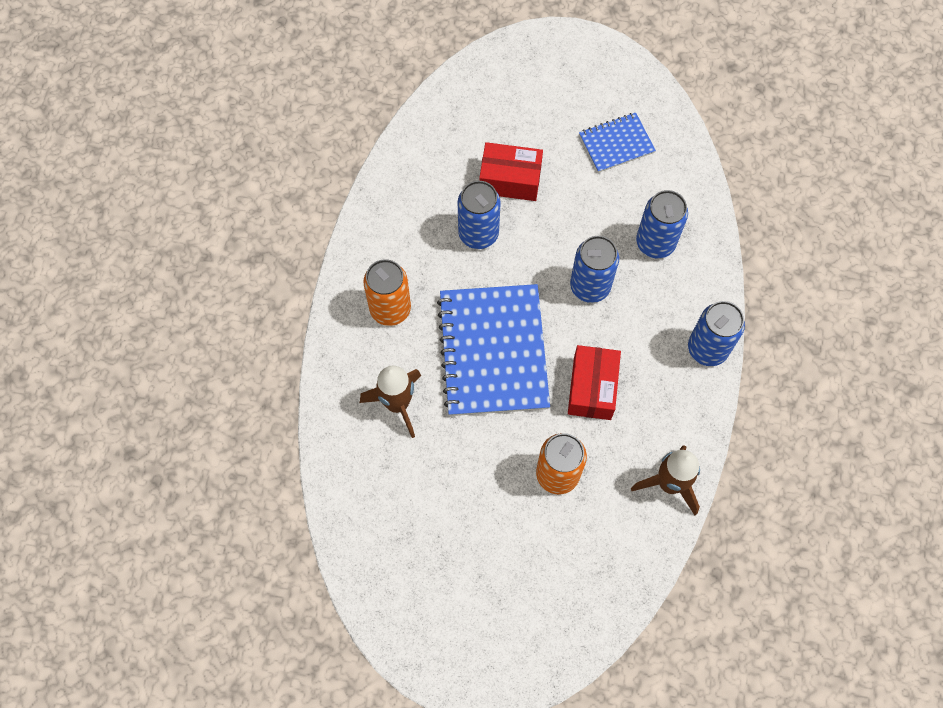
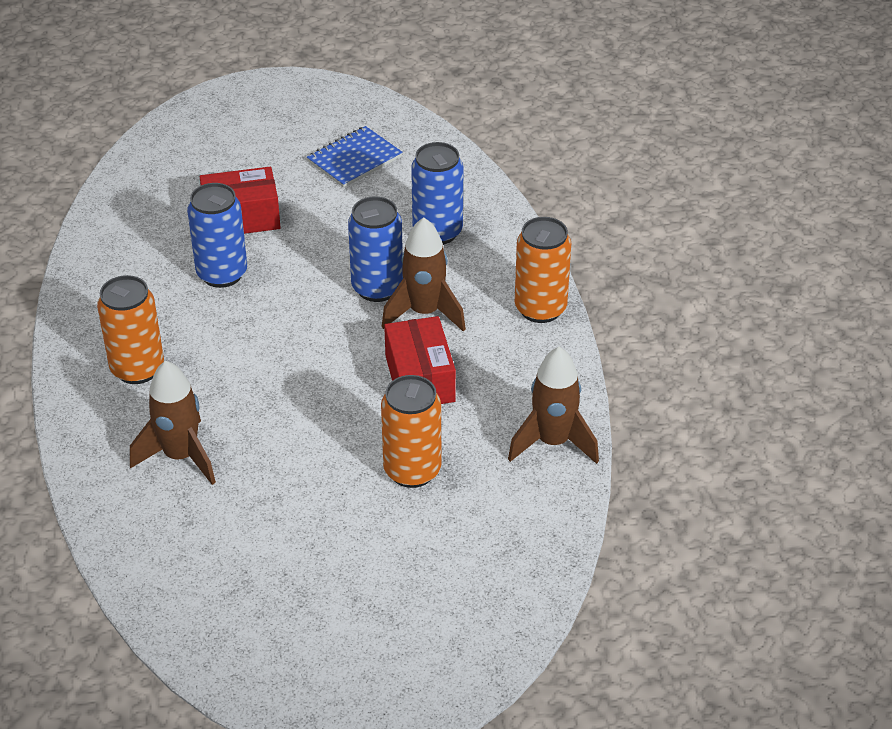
camera: 20 degrees left, 25 degrees down
blue notebook [437,284,550,416] -> none
blue can [688,301,745,366] -> orange can [515,217,571,323]
none -> brown rocket [382,217,466,332]

